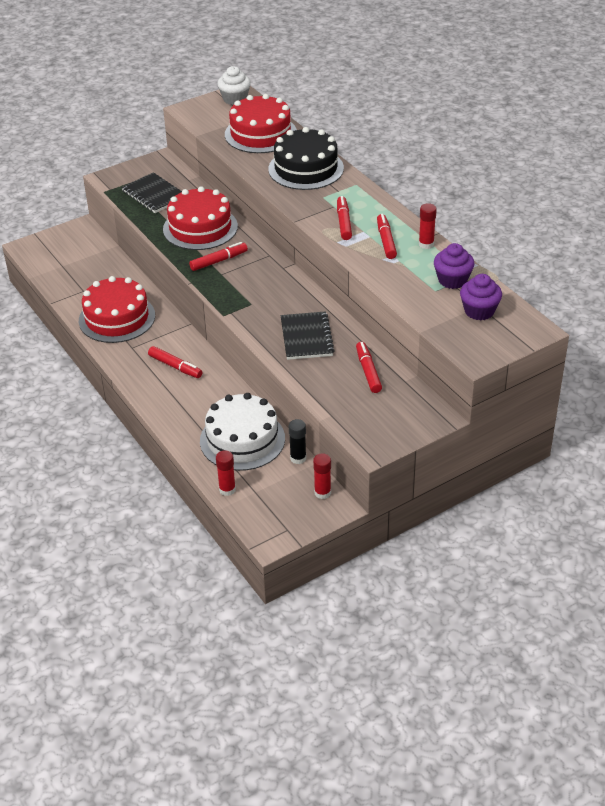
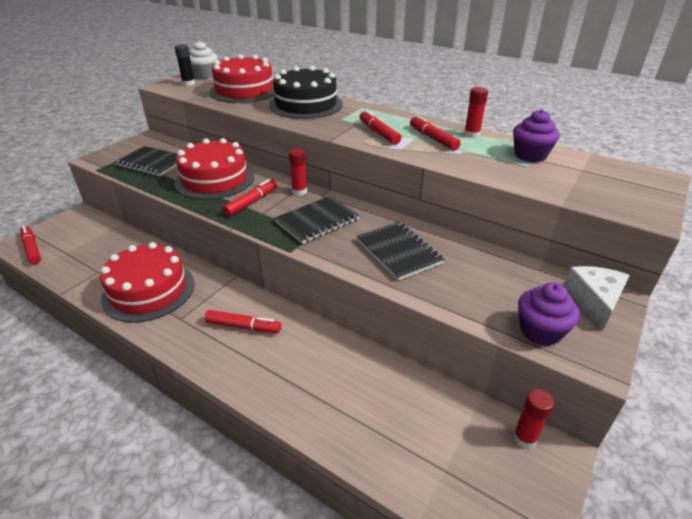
camera: 25 degrees left, 5 degrees down
white cake [200,393,285,471] -> none
red glue stick [216,450,236,496] -> red glue stick moved to [289,148,307,196]
black glue stick [289,419,306,464] -> black glue stick moved to [175,44,195,86]
red marker [356,342,382,393] -> red marker moved to [20,225,41,264]
purple cupcake [460,274,502,320] -> purple cupcake moved to [518,282,580,346]
none -> black notebook [275,196,360,244]
none -> white cheese [564,266,630,331]

